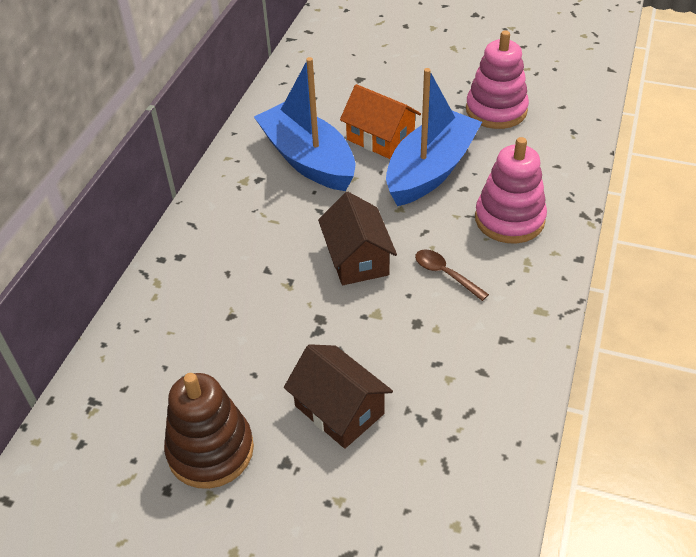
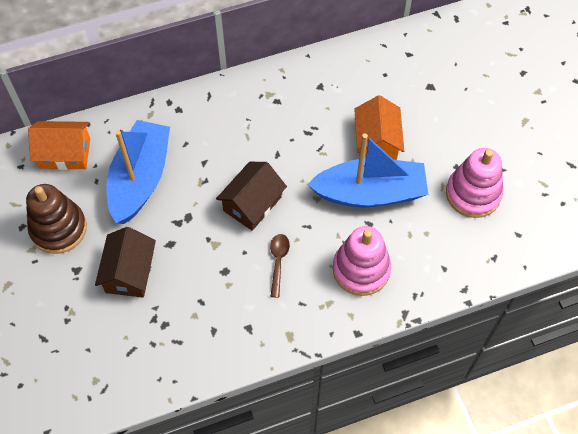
camera: 50 degrees right, 15 degrees up
blue boat [254,57,356,191] -> blue boat moved to [106,120,170,224]
none -> orange house [28,121,90,170]

